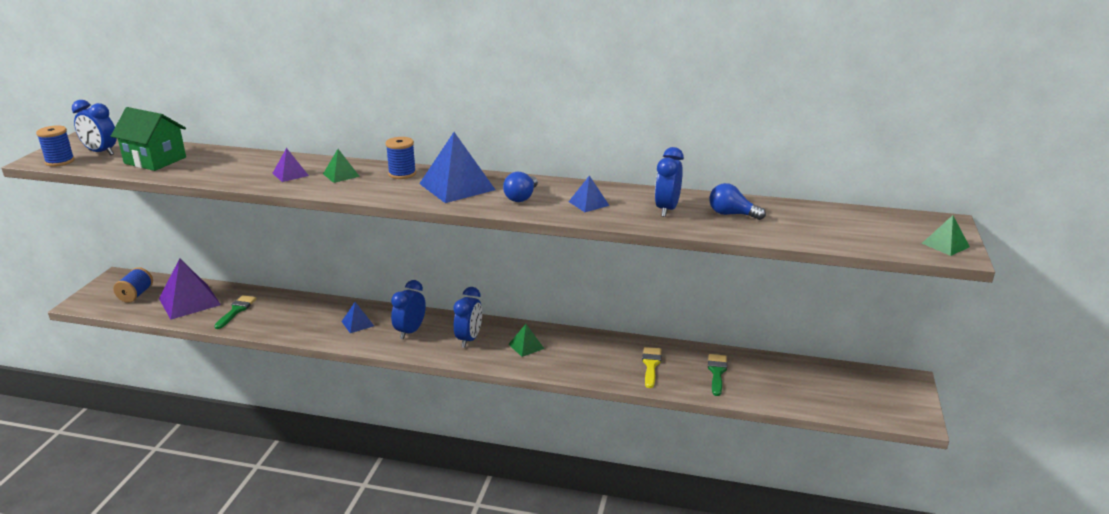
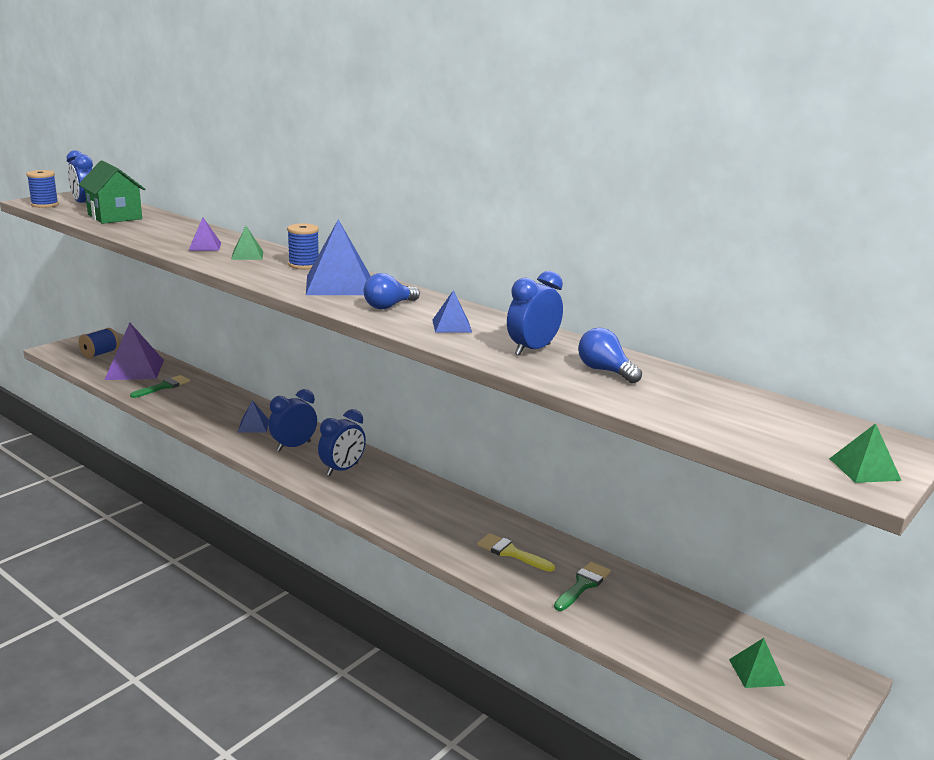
camera: 25 degrees right, 5 degrees down
green pyramid [508,324,544,357] -> green pyramid moved to [729,638,785,688]
yellow brush [642,347,662,388] -> yellow brush turned 90 degrees counterclockwise [477,533,555,572]

